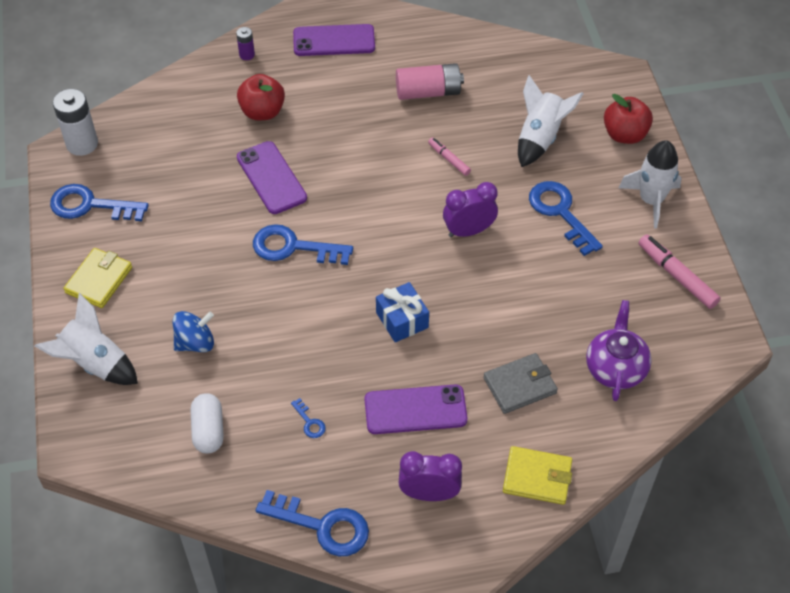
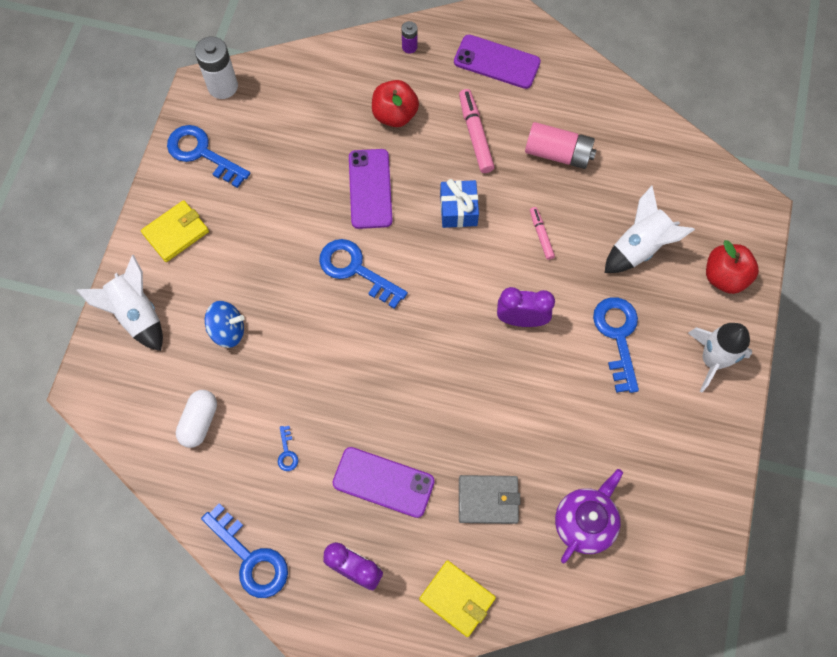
camera: 25 degrees right, 15 degrees up
blue gift [376,282,429,342] -> blue gift moved to [440,179,479,228]
pink marker [638,235,721,309] -> pink marker moved to [459,89,495,173]

